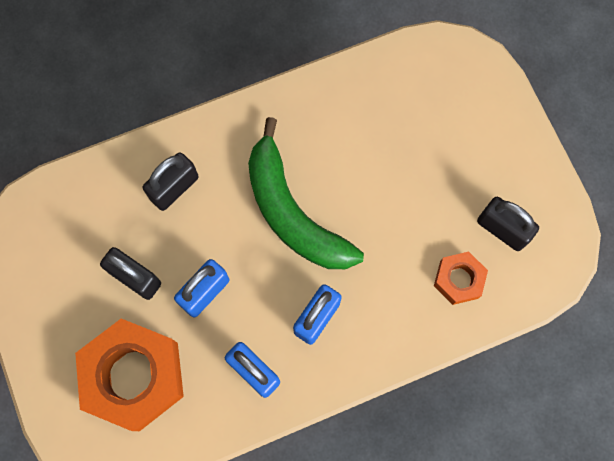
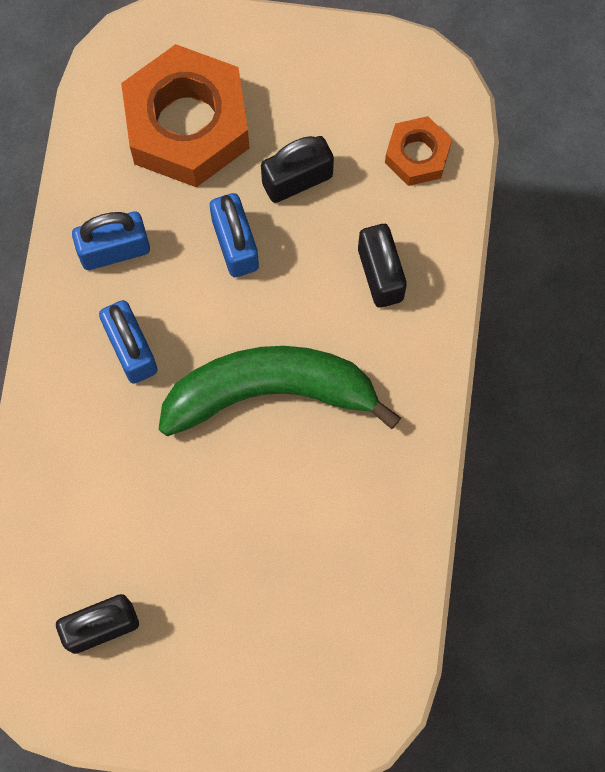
camera: 120 degrees right, 0 degrees up
orange nut [434,252,488,305] -> orange nut moved to [385,116,452,186]

